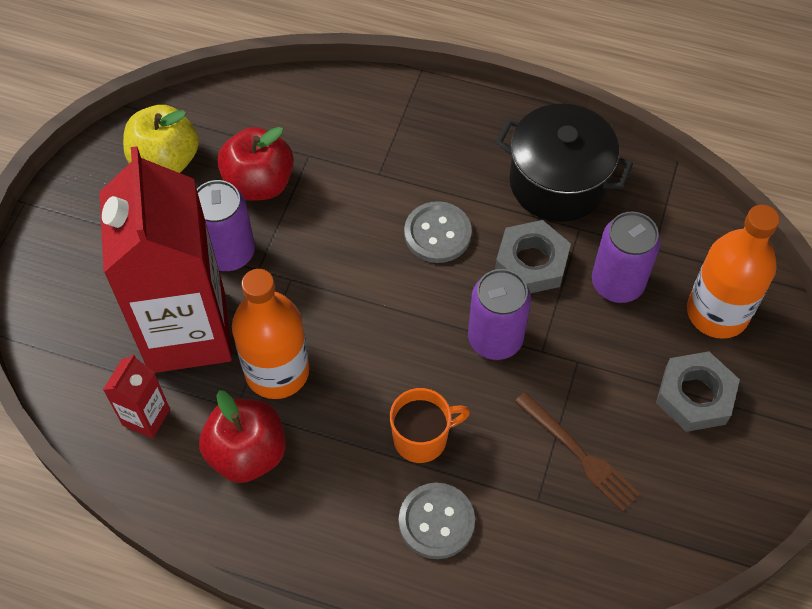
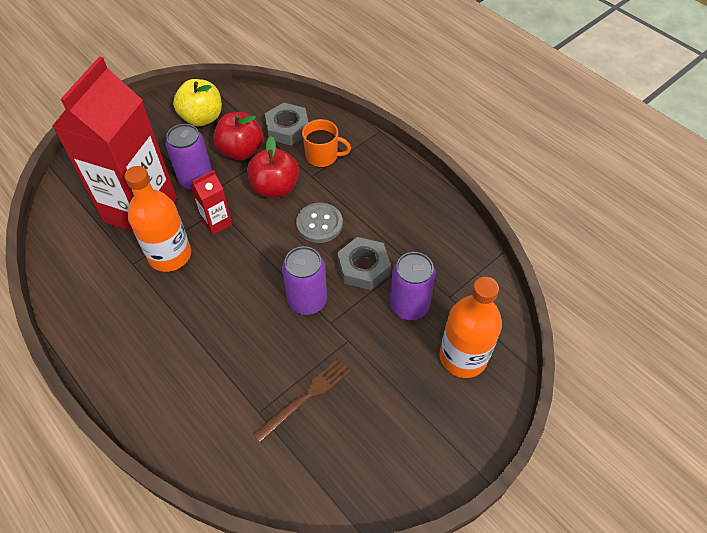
camera: 30 degrees right, 5 degrees down
red carton [103,354,170,439] -> red carton moved to [191,170,232,235]
red apple [199,390,286,483] -> red apple moved to [247,136,299,198]
orange mug [390,388,470,463] -> orange mug moved to [302,119,351,168]
grey button [399,483,475,559] -> none
black pot [496,104,633,222] -> none
brown fork [515,392,640,512] -> brown fork turned 120 degrees counterclockwise [253,359,351,443]
grey nut [656,351,740,432] -> grey nut moved to [265,103,308,145]

